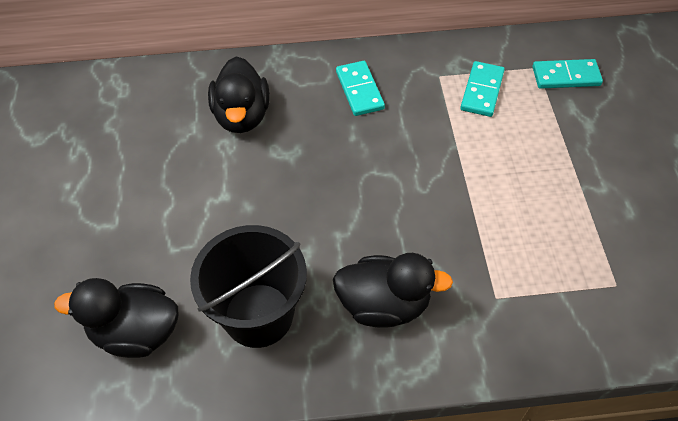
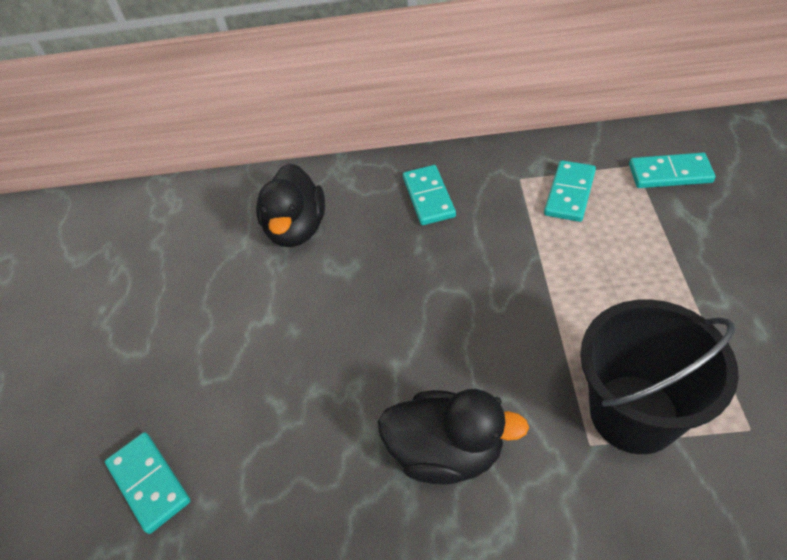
camera: 10 degrees right, 5 degrees down
black duck [54,278,178,358] -> turquoise domino [105,432,190,534]
black bucket [190,225,307,348] -> black bucket moved to [580,299,739,454]

